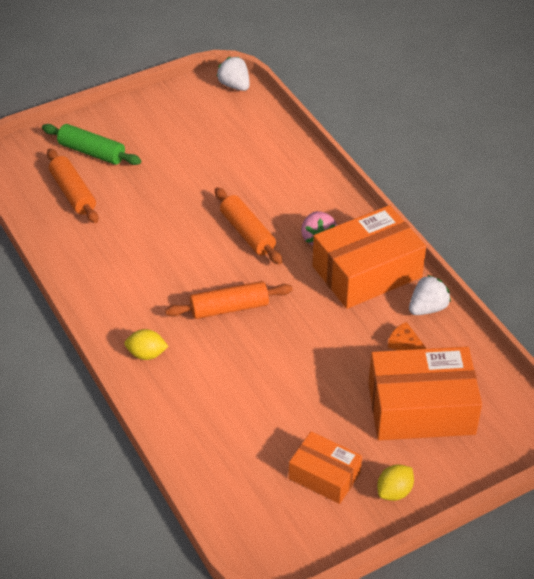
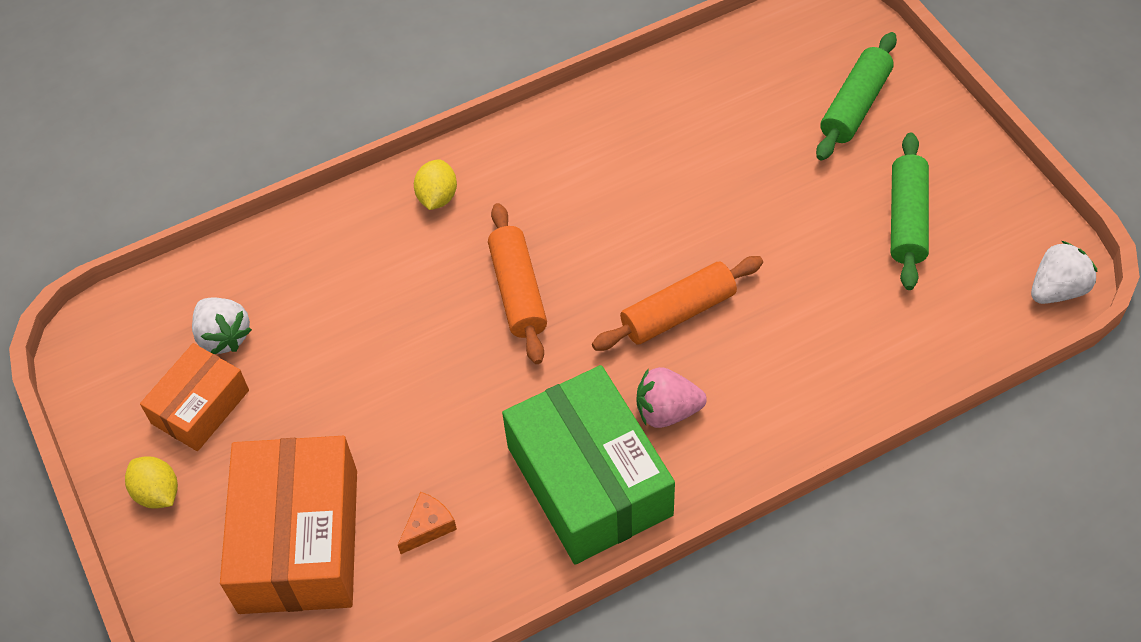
camera: 95 degrees right, 10 degrees up
orange rolling pin [47,149,98,223] -> none
orange box [312,205,426,309] -> green box [502,365,675,565]
white strawberry [409,275,451,315] -> white strawberry moved to [192,297,252,354]
none -> green rolling pin [891,133,929,290]

